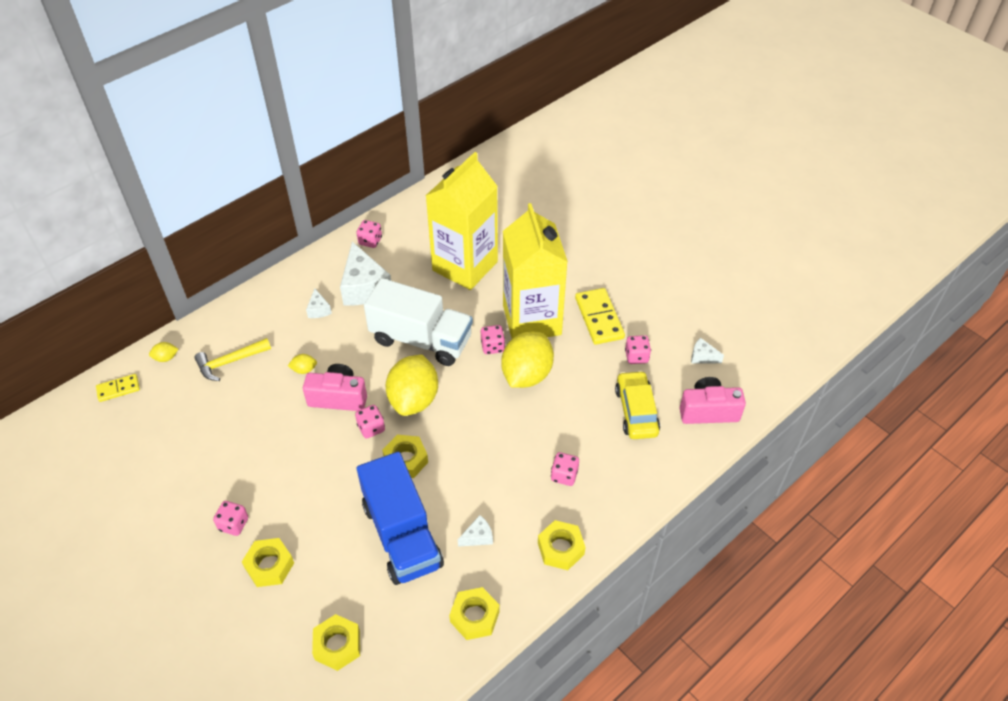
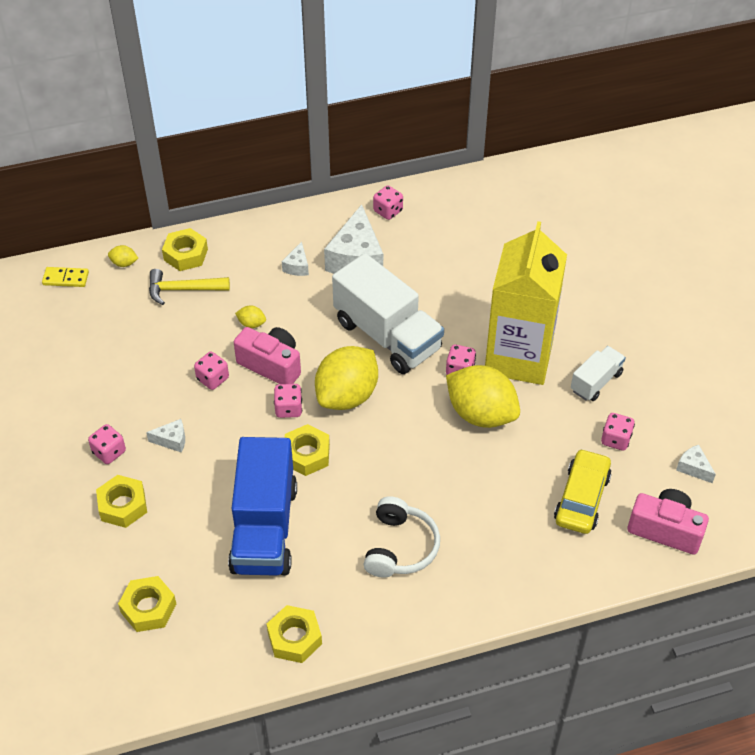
camera: 25 degrees right, 0 degrees up
yellow carton [426,152,498,290] -> none
white cheese [458,515,493,547] -> white cheese moved to [146,419,185,453]
yellow lemon [501,331,554,388] -> yellow lemon turned 75 degrees clockwise [446,365,520,428]
yellow nut [538,520,585,570] -> yellow nut moved to [162,228,208,271]
pink dice [551,452,579,486] -> pink dice moved to [194,352,229,390]
yellow domino [575,288,625,345] -> white truck [571,346,626,401]
none -> white headphones [364,496,440,577]

